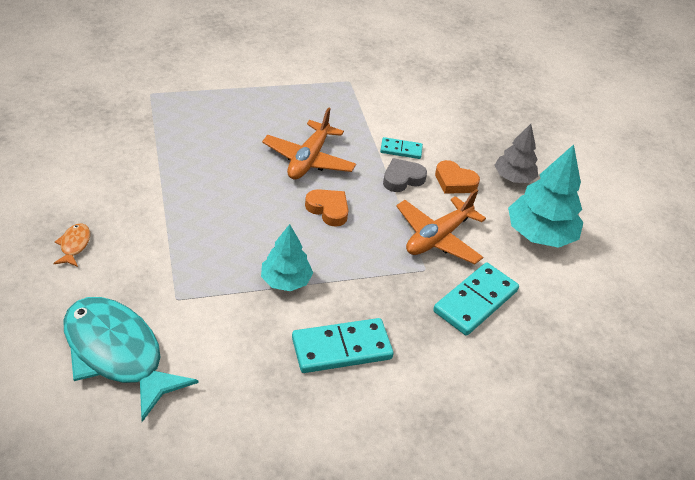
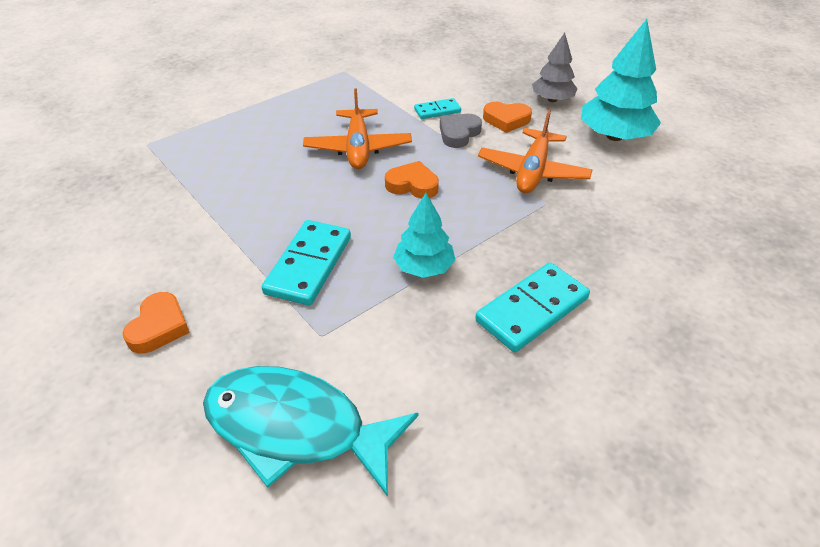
camera: 20 degrees left, 0 degrees up
orange fish [53,223,90,267] -> orange heart [123,292,190,354]
turquoise domino [433,263,519,336] -> turquoise domino moved to [262,220,351,306]

